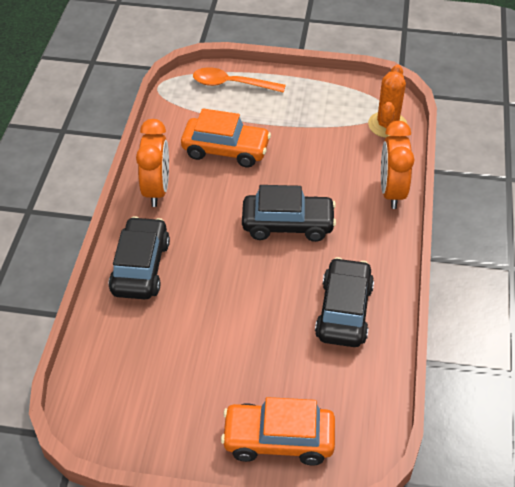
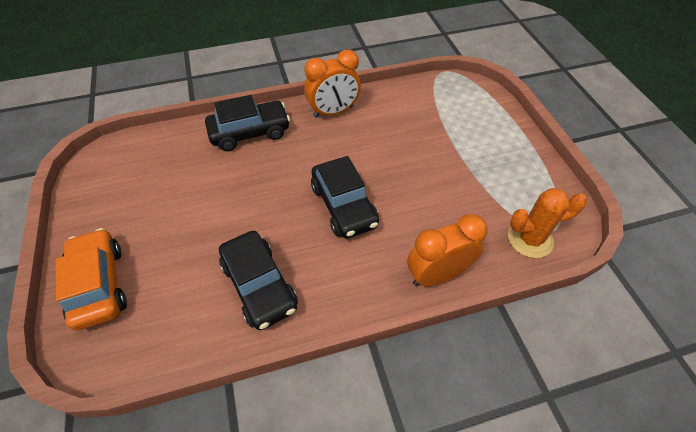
camera: 65 degrees right, 5 degrees up
orange car [181,109,271,167] -> none
orange spoon [193,67,286,93] -> none
black car [315,257,374,347] -> black car turned 75 degrees clockwise [219,231,298,330]

